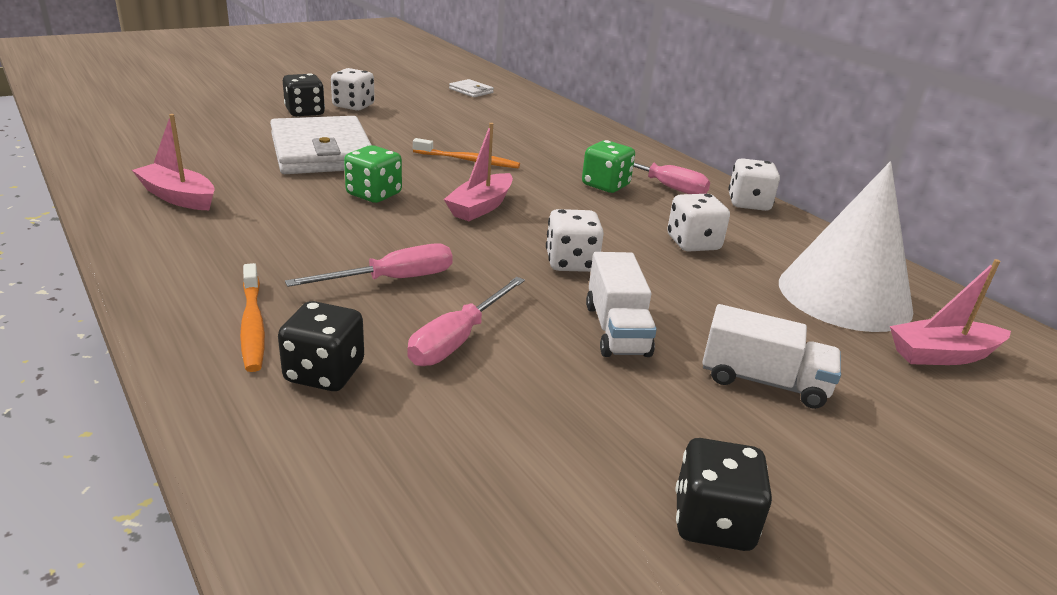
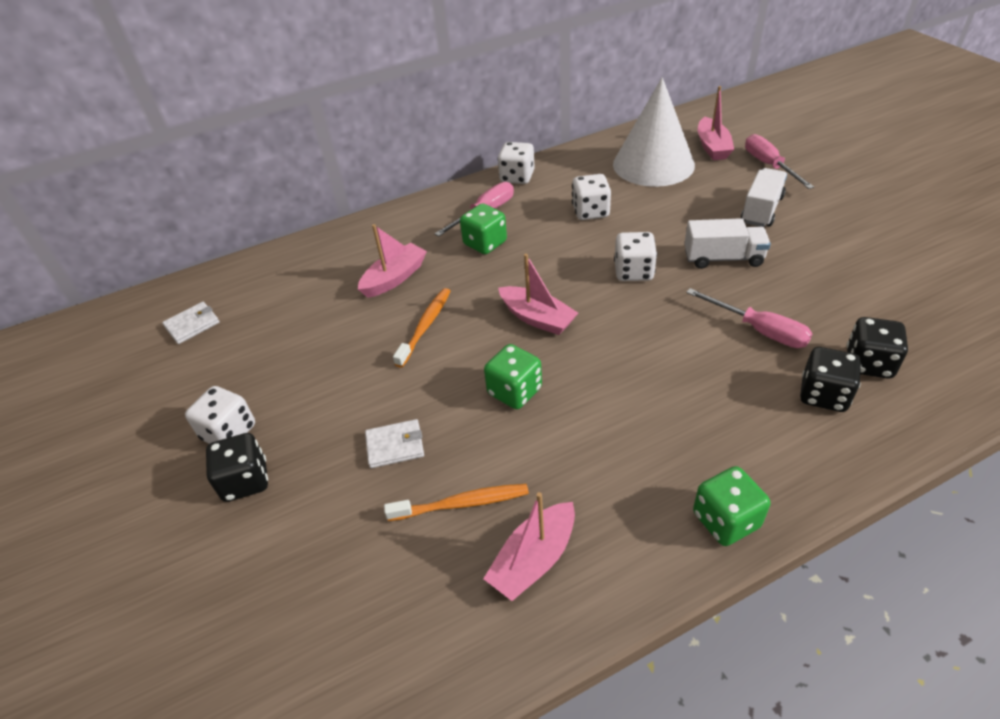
camera: 75 degrees left, 15 degrees up
orange toothbrush [240,263,265,372] -> orange toothbrush moved to [384,484,529,521]
white wallet [270,116,371,174] -> white wallet [365,419,424,468], size x0.42
pink screwdriver [285,243,453,287] -> pink screwdriver moved to [745,134,814,189]
black dice [676,438,772,551] -> black dice moved to [847,317,908,378]
none -> pink boat [358,224,427,298]
none -> green dice [693,466,770,546]

